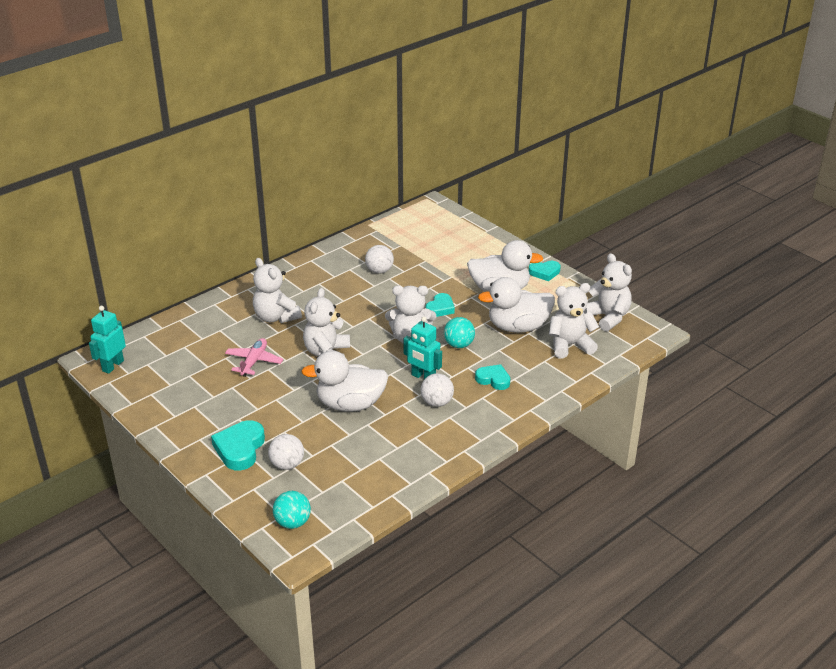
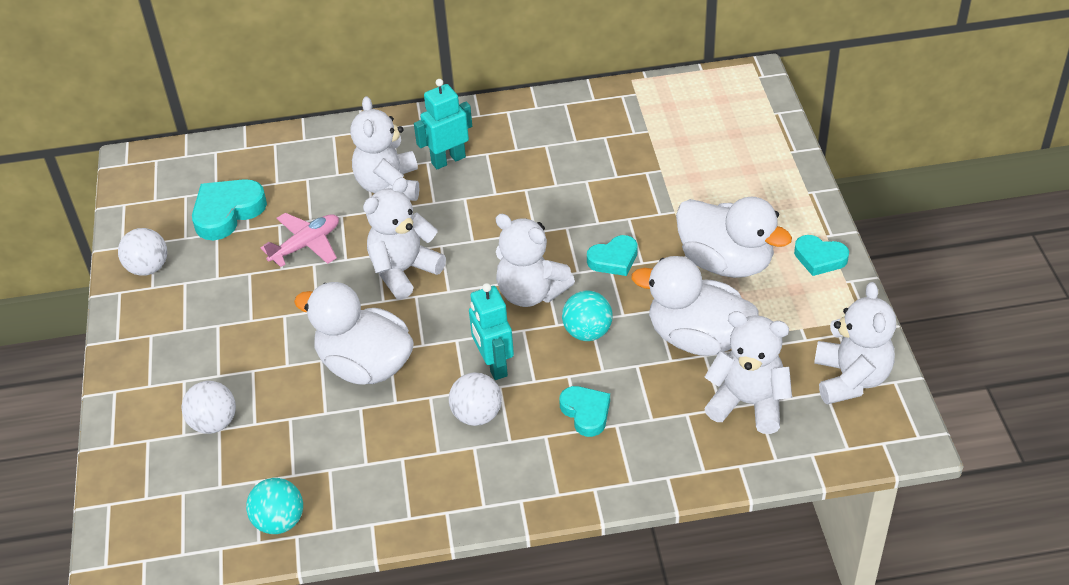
camera: 35 degrees right, 10 degrees up
turquoise robot [89,306,126,374] -> turquoise robot moved to [414,79,472,169]
turquoise heart [211,420,265,470] -> turquoise heart moved to [192,179,267,240]
turquoise ball [273,491,311,529] -> turquoise ball moved to [246,478,303,534]
white ball [365,245,394,274] -> white ball moved to [118,228,167,276]

